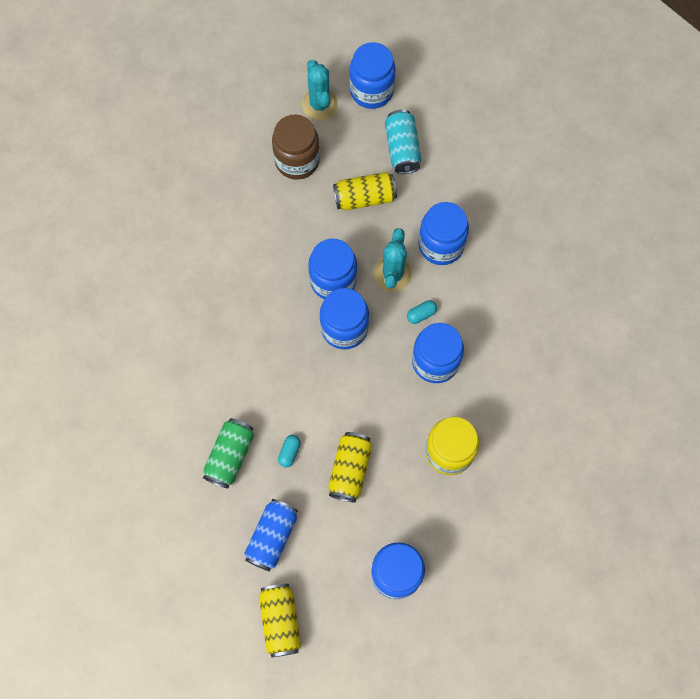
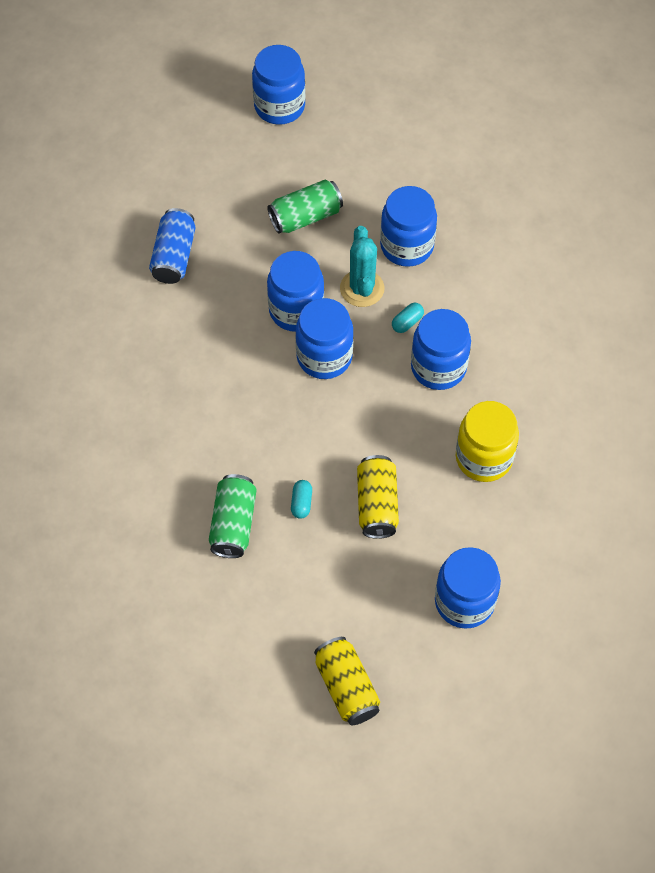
camera: 15 degrees left, 10 degrees down
blue can [244,499,298,571] -> blue can moved to [149,208,196,284]
brown jar [272,115,320,180] -> none
turquoise cactus [302,60,338,120] -> none
yellow can [333,172,397,210] -> green can [267,179,343,234]
turquoise can [385,110,421,174] -> none

